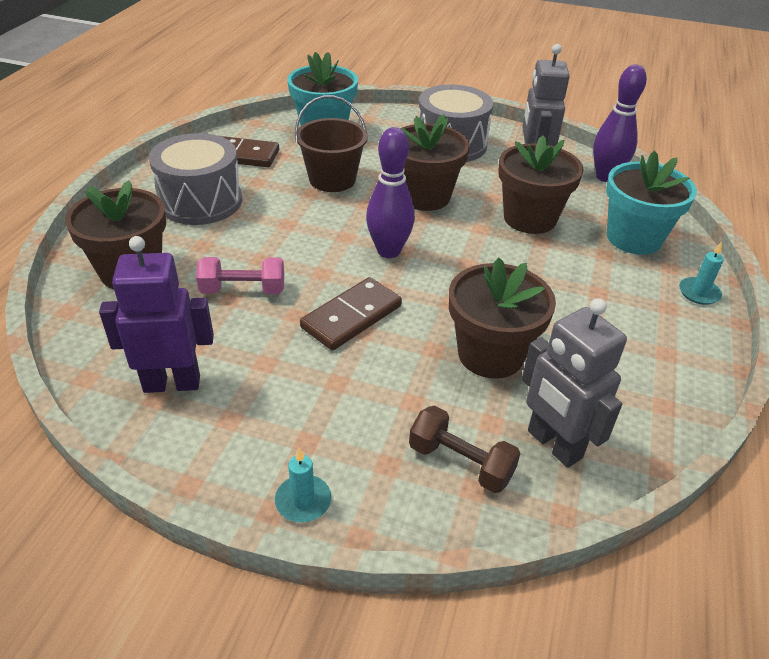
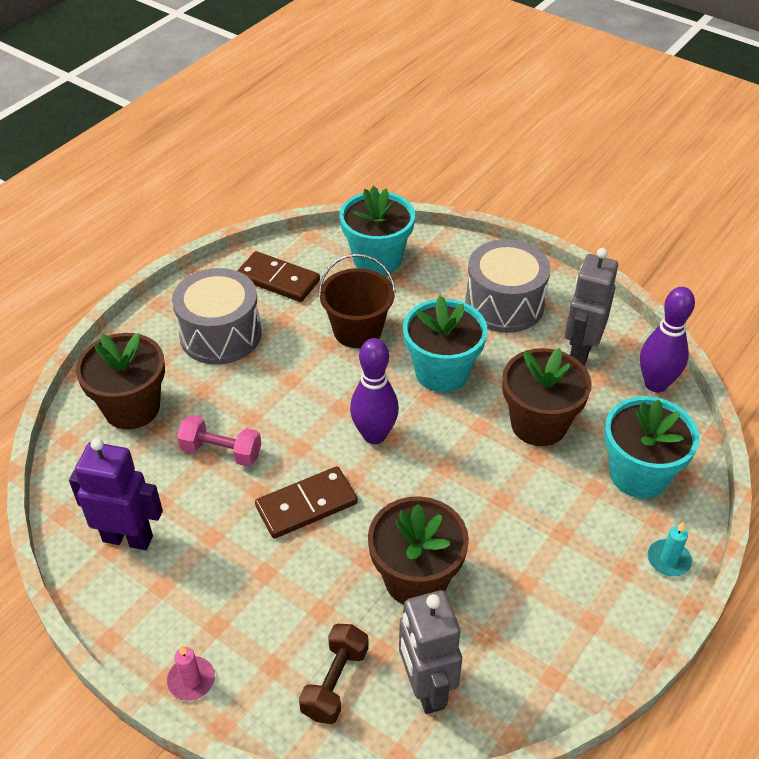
camera: 20 degrees right, 5 degrees up
turquoise candle [275,448,331,523] -> pink candle [167,645,215,701]
brown flower pot [400,114,470,211] -> turquoise flower pot [403,296,488,392]
brown dumbbell [409,405,520,493] -> brown dumbbell turned 60 degrees clockwise [299,624,369,724]

